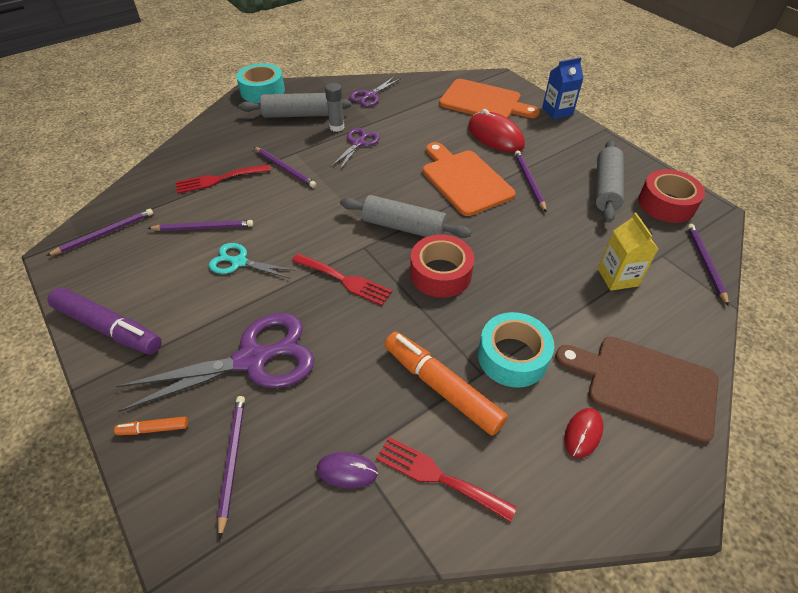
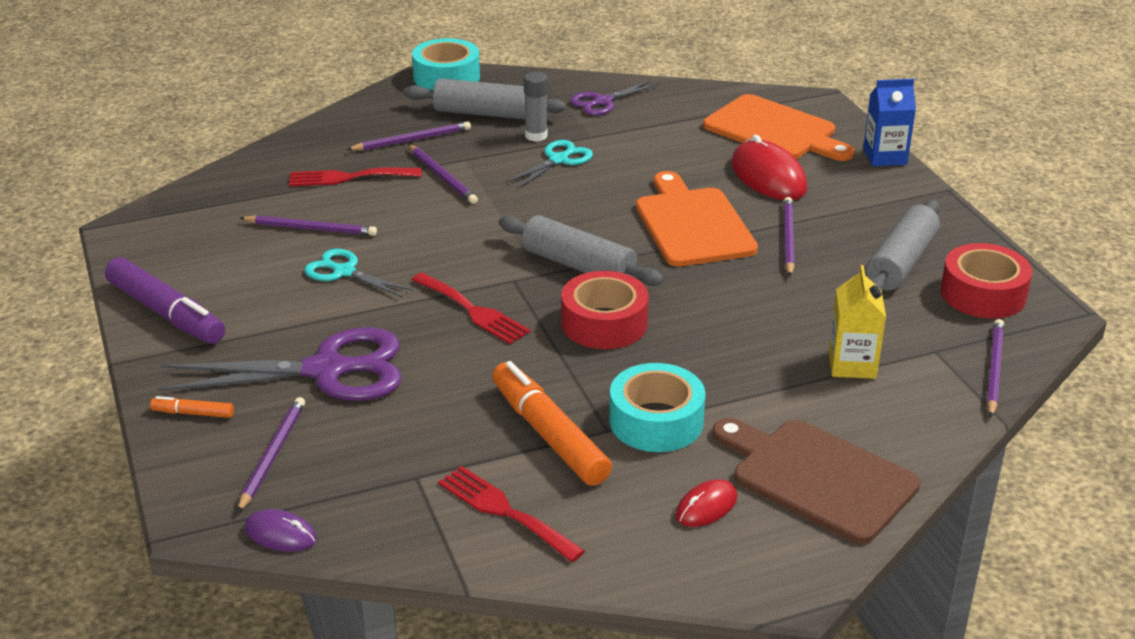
camera: 15 degrees right, 15 degrees down
purple pencil [46,209,153,256] -> purple pencil moved to [346,121,471,151]
purple mouse [317,452,378,488] -> purple mouse moved to [245,509,317,552]
purple scissors [330,128,380,171] -> turquoise scissors [506,140,593,189]

